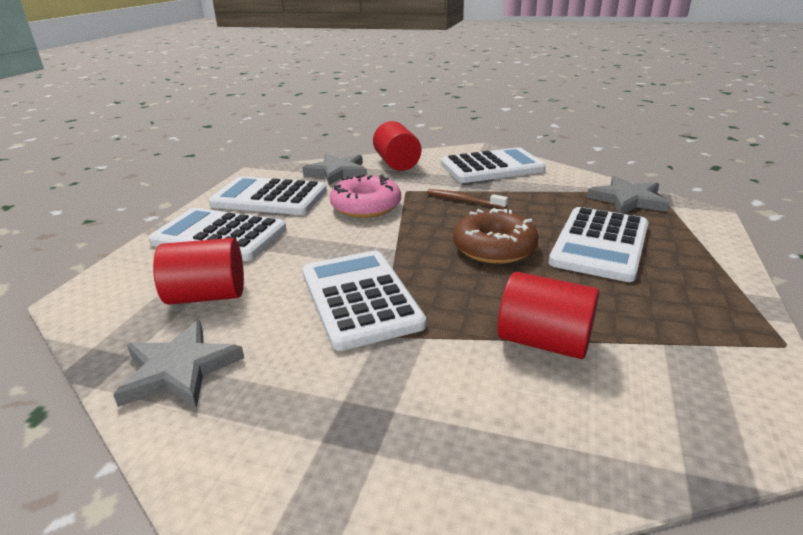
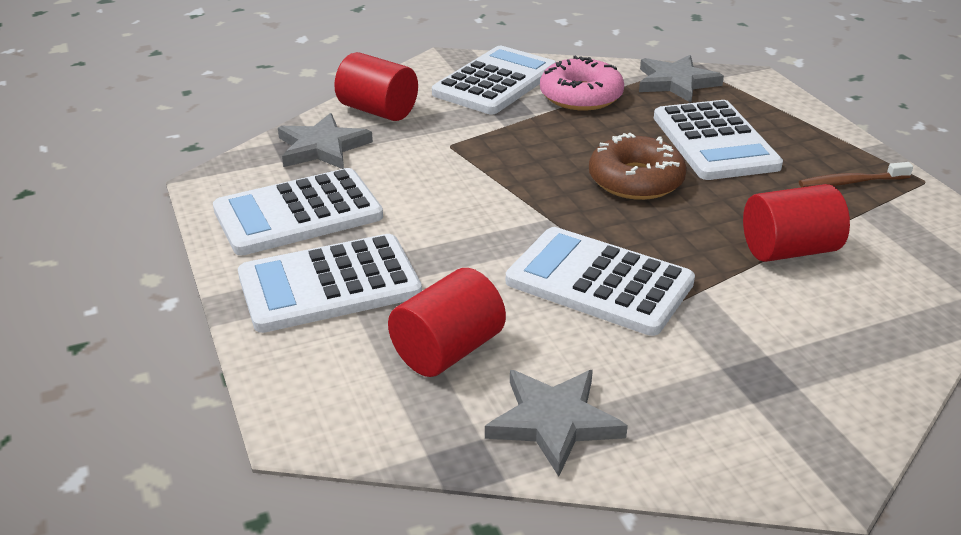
camera: 40 degrees left, 5 degrees up
pink donut [330,174,401,218] -> pink donut moved to [540,56,624,111]
brown toothbrush [427,189,508,209] -> brown toothbrush moved to [799,162,913,187]

